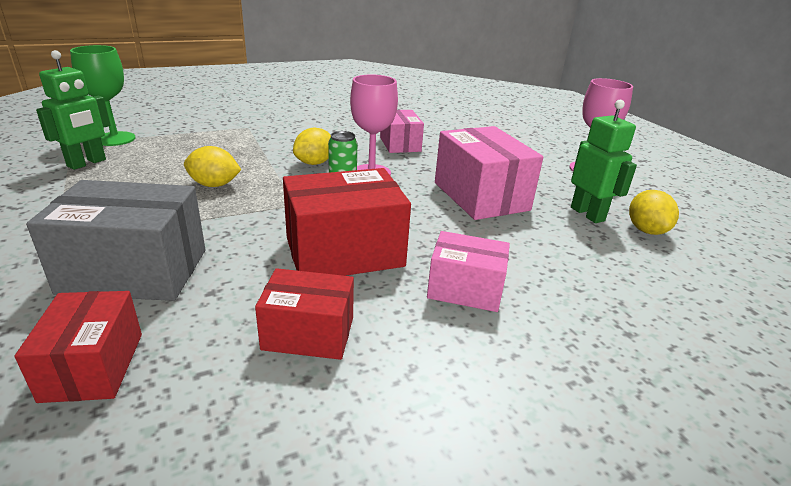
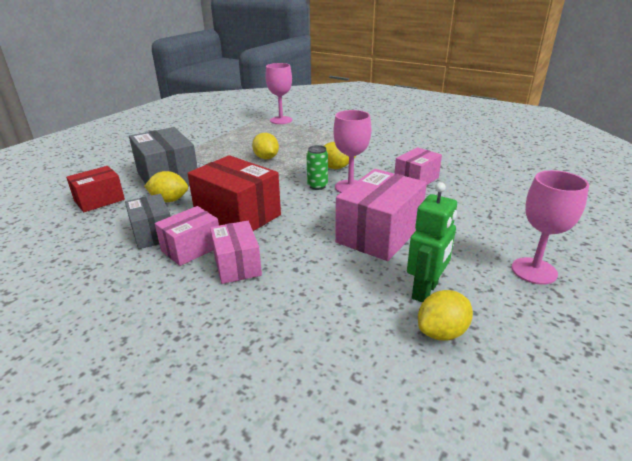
camera: 60 degrees right, 0 degrees up
green robot [36,50,111,170] -> none
green goblet [70,45,135,146] -> pink goblet [265,63,292,124]
red box [255,268,354,360] -> grey box [125,194,171,249]
none -> yellow lemon [144,171,188,202]
none -> pink box [155,206,219,266]

